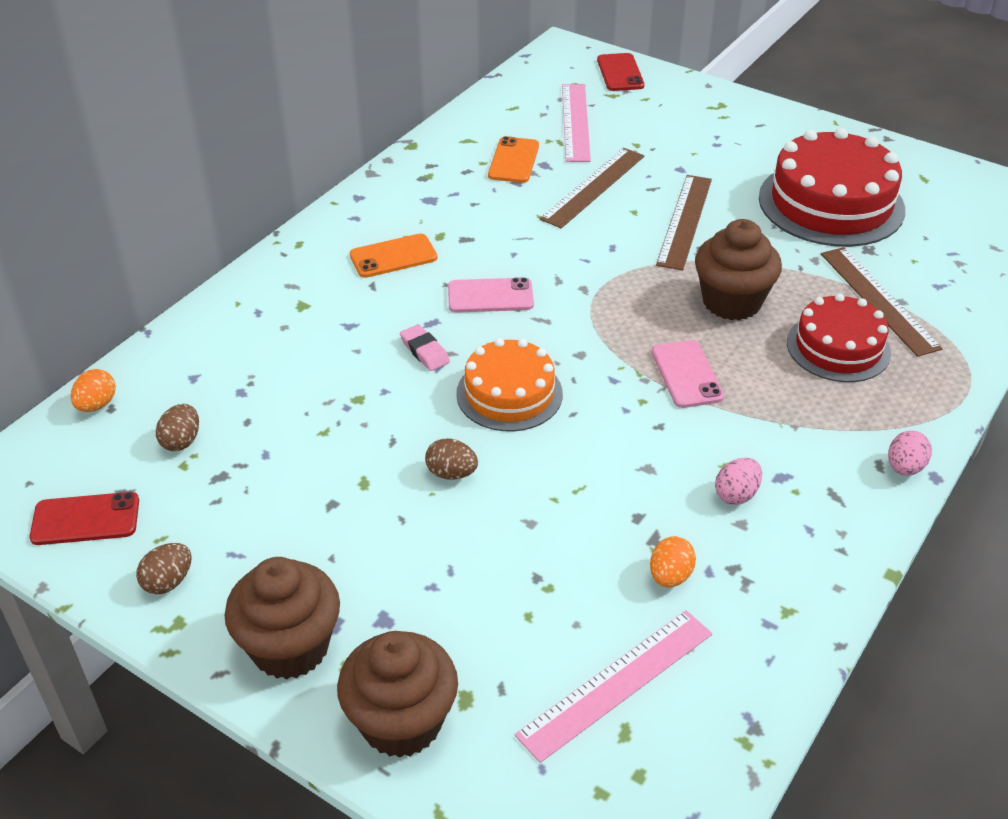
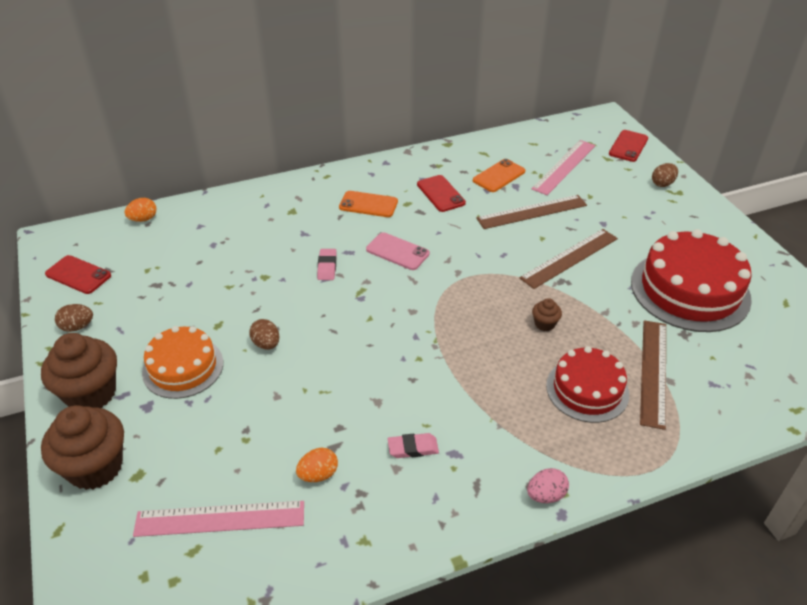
camera: 35 degrees right, 0 degrees up
brown egg [156,404,199,451] -> brown egg moved to [652,163,678,187]
orange cake [456,338,563,431] -> orange cake moved to [142,326,223,399]
pink phone [652,340,724,408] -> none
brown cupcake [695,219,782,320] -> brown cupcake [532,298,562,332], size x0.45
pink egg [715,458,762,505] -> pink eraser [388,433,439,458]
none -> red phone [417,175,466,212]

